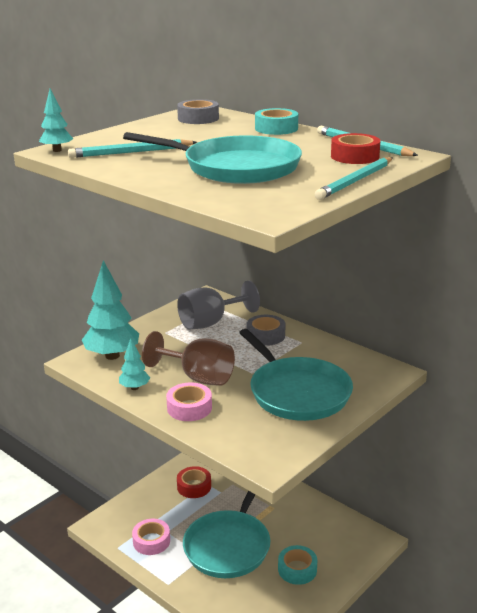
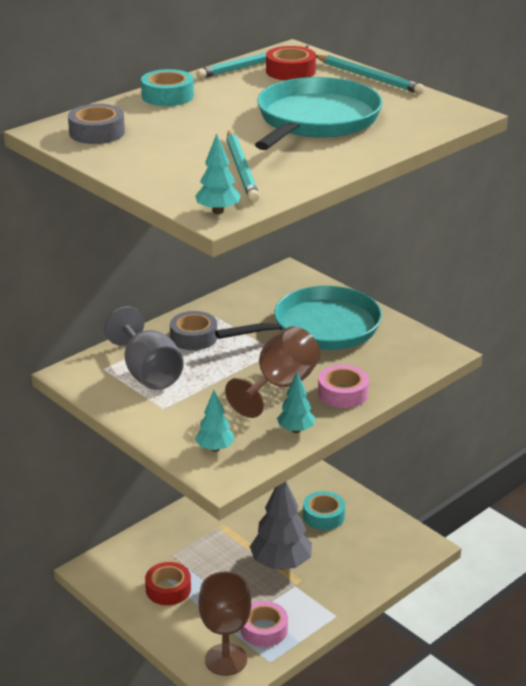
camera: 85 degrees left, 5 degrees up
turquoise tree [82,260,139,360] -> turquoise tree [195,390,234,452], size x0.52
turquoise pan [183,491,270,578] -> grey tree [250,482,312,570]
none -> brown goblet [199,571,251,676]

